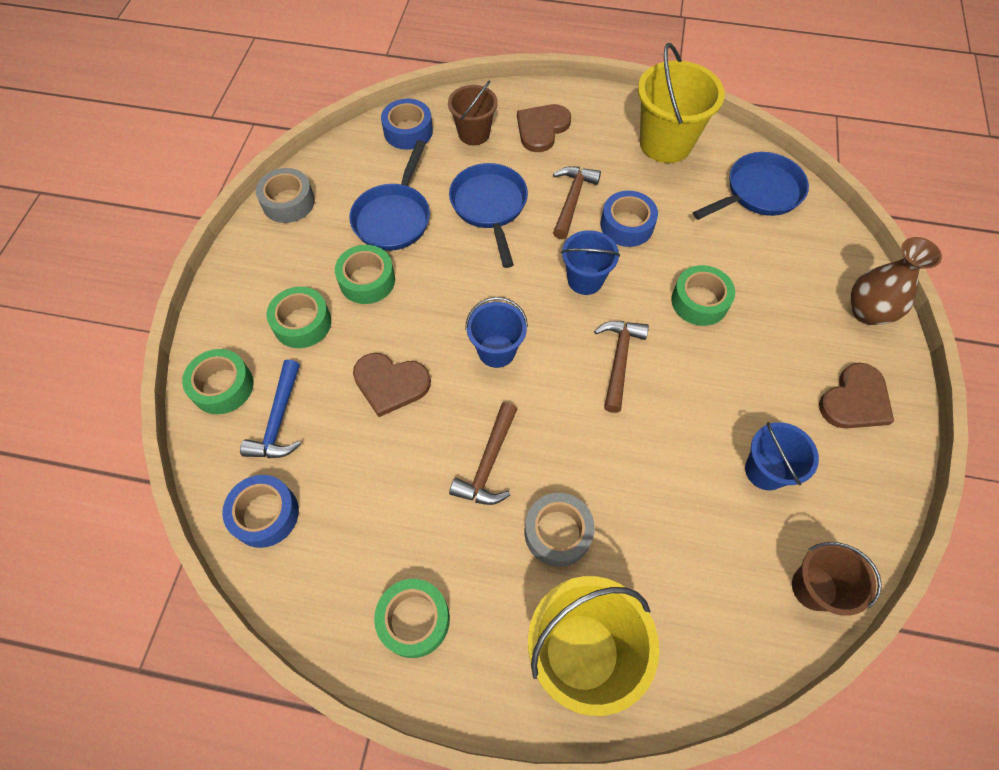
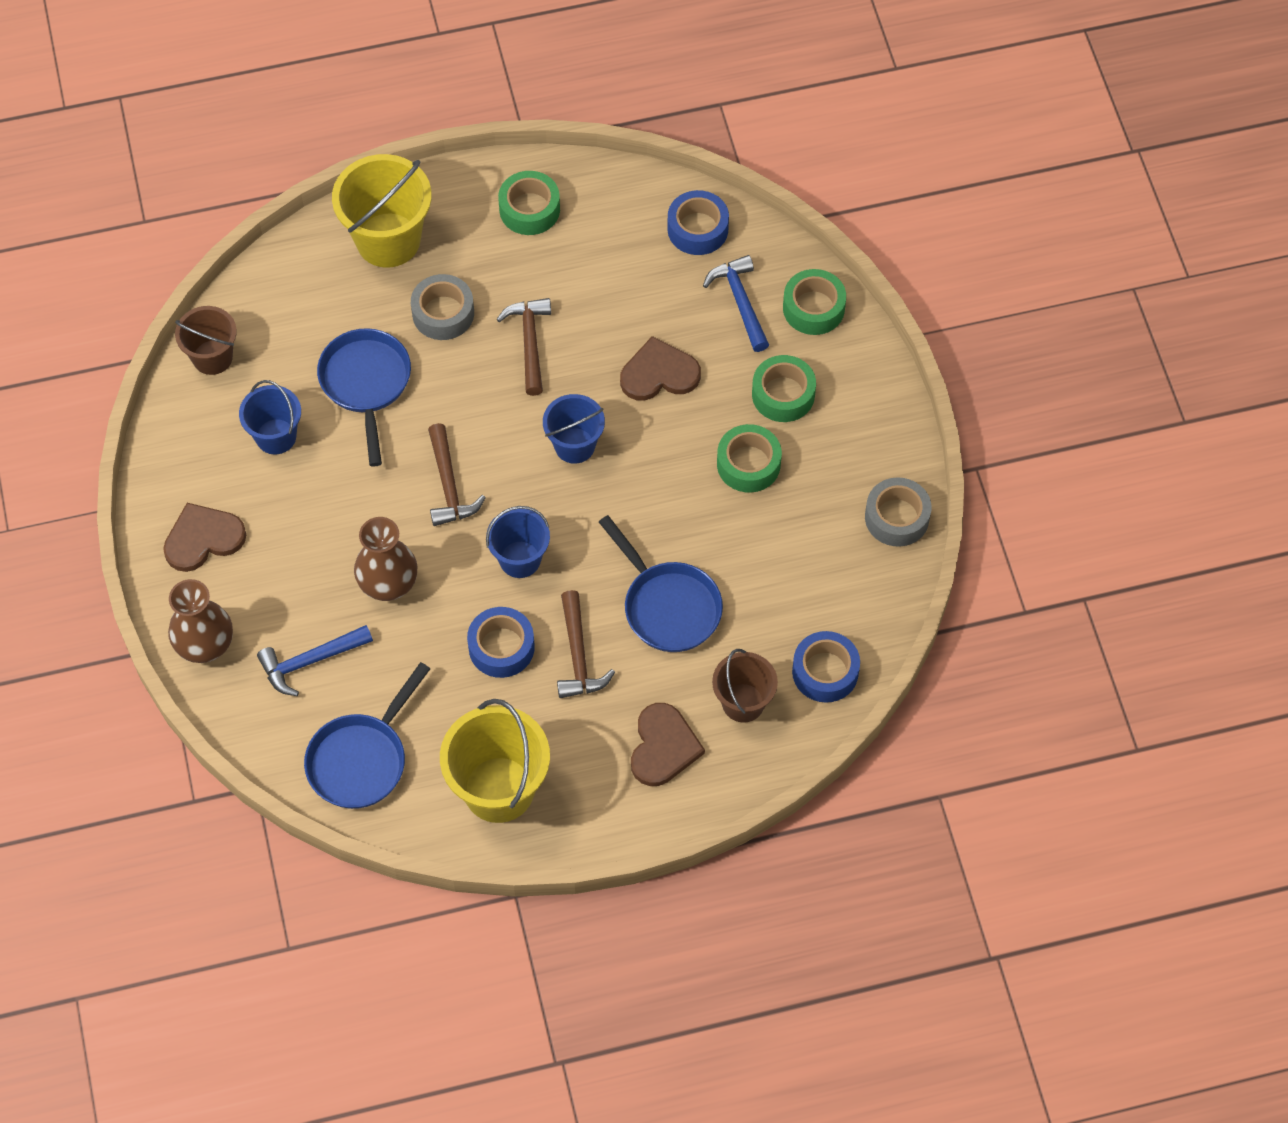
camera: 155 degrees right, 0 degrees up
blue pan [349,140,430,251] -> blue pan moved to [317,328,411,467]
green tape [671,265,735,326] -> brown vase [354,517,418,601]
brown heart [819,362,894,429] -> brown heart turned 45 degrees clockwise [163,503,246,572]
none -> blue hammer [257,625,373,696]

